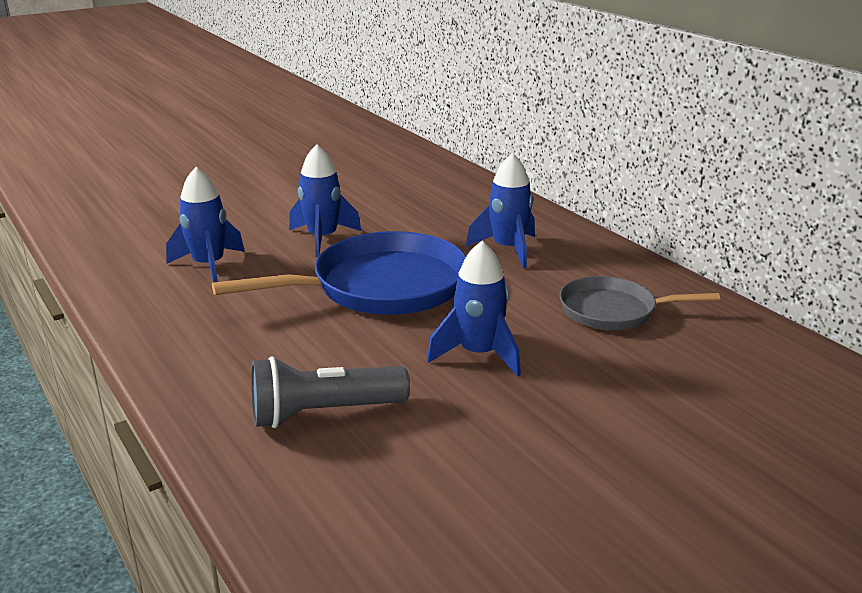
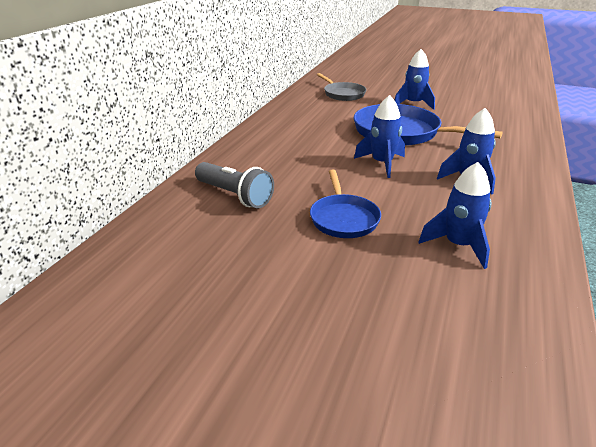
camera: 125 degrees left, 5 degrees up
grey flashlight [251,357,410,428] -> grey flashlight moved to [195,162,274,208]
blue rocket [466,153,535,268] -> blue rocket moved to [419,162,492,269]
none -> blue pan [310,169,381,238]

